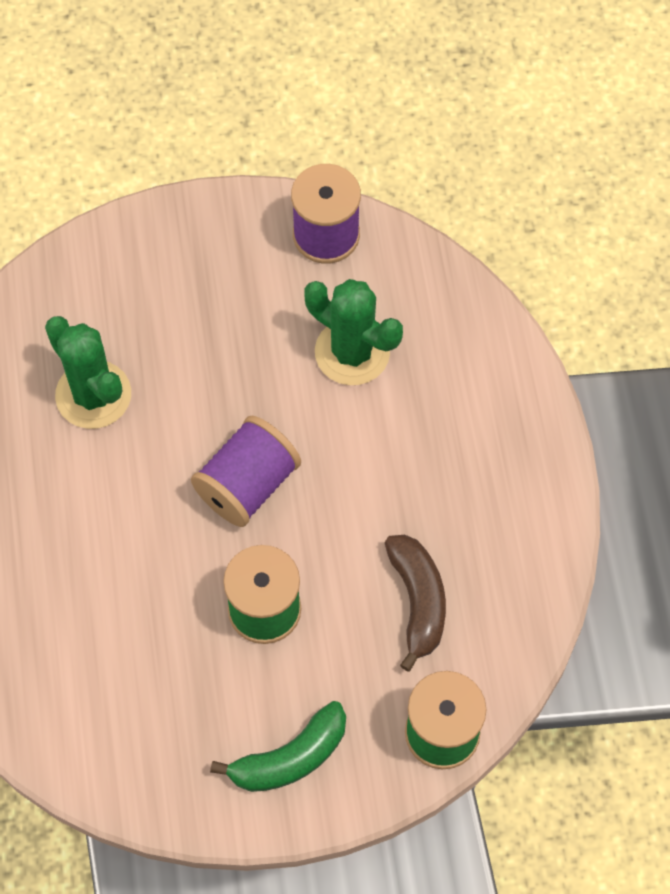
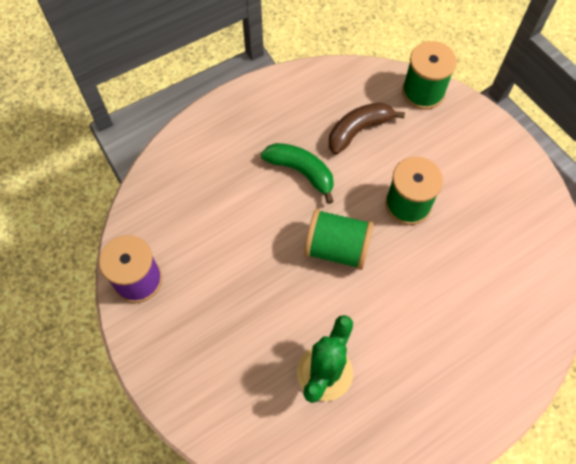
camera: 115 degrees left, 0 degrees up
purple spool [191,416,301,527] -> green spool [304,209,374,270]
green banana [210,701,346,792] -> green banana moved to [261,143,334,204]
green cactus [304,279,403,385] -> none

